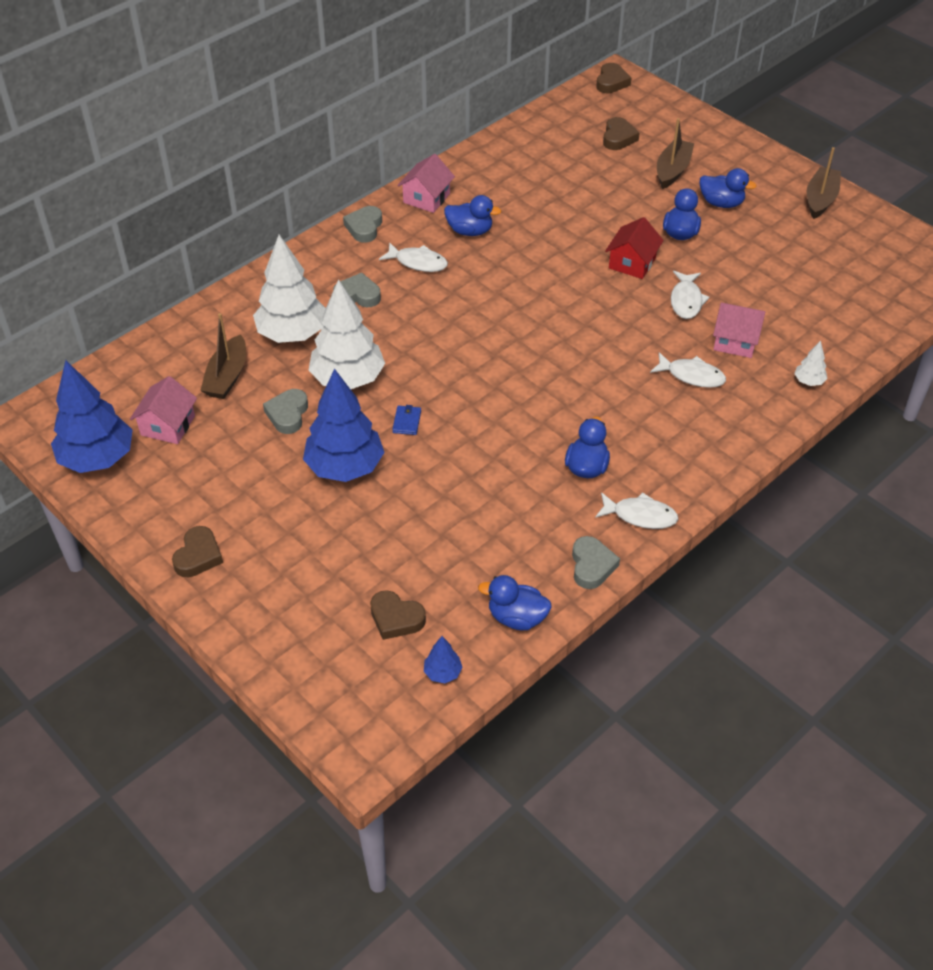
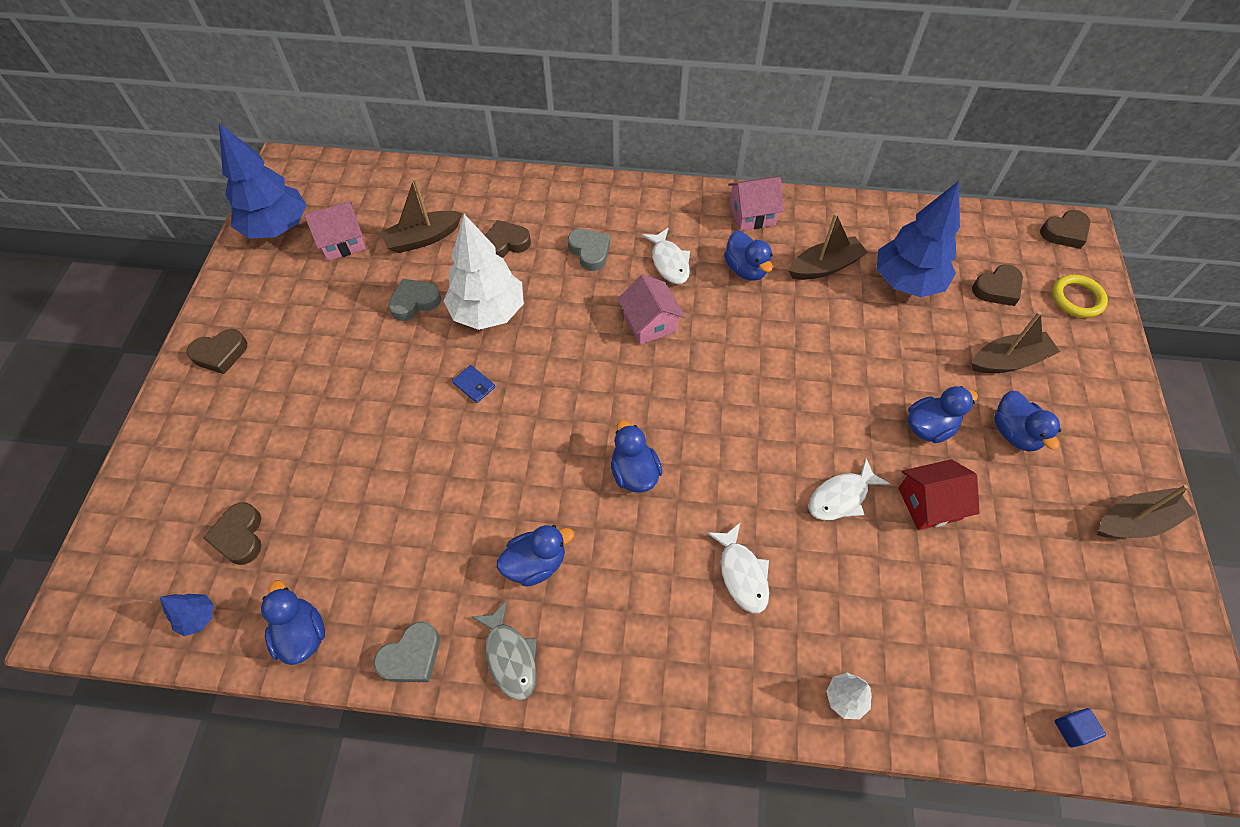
camera: 50 degrees right, 10 degrees up
white tree [253,235,326,343] -> brown heart [485,220,531,258]
blue tree [303,369,385,482] -> blue tree moved to [877,181,960,297]
grey heart [343,206,382,243] -> none
blue wallet [392,405,421,435] -> blue wallet turned 75 degrees clockwise [452,365,495,403]
white fish [595,492,678,529] -> grey fish [472,601,537,700]
red house [605,217,664,279] -> red house moved to [898,459,980,530]
pink house [713,303,765,358] -> pink house moved to [618,275,685,345]
none -> blue duck [611,420,662,493]
none -> brown boat [788,213,868,280]
none -> yellow ring [1052,275,1108,318]
none -> blue cube [1055,708,1106,748]

